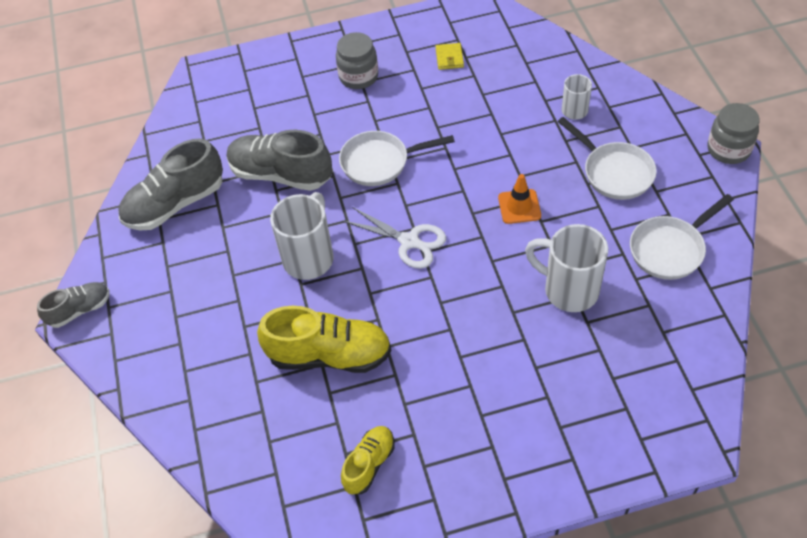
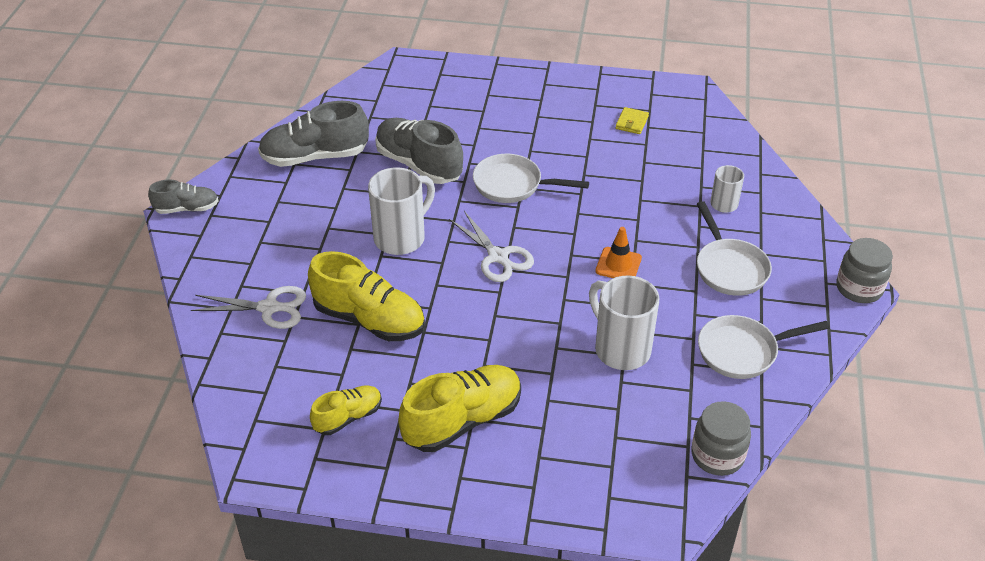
camera: 20 degrees right, 10 degrees down
grey jar [336,32,378,89] -> grey jar moved to [691,401,751,476]
none -> white scissors [191,286,306,329]
none -> yellow shoe [398,365,521,452]

